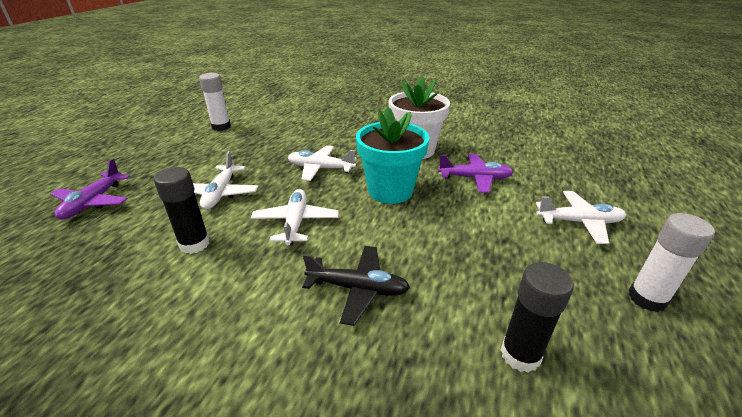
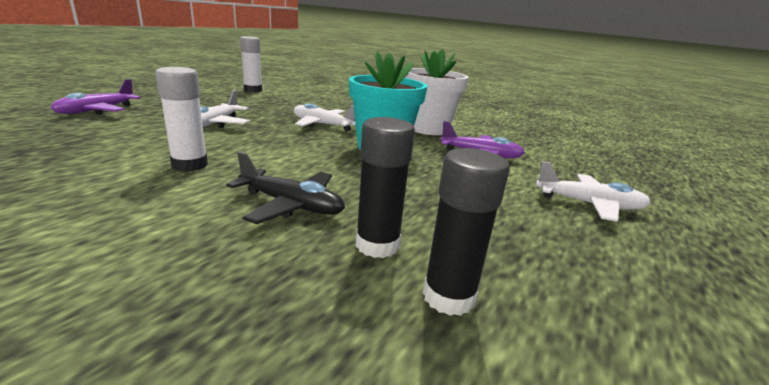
camera: 10 degrees right, 10 degrees down
black glue stick [154,167,210,254] -> black glue stick moved to [356,117,415,258]
white plane [251,189,339,246] -> none
white glue stick [628,213,715,312] -> white glue stick moved to [155,67,208,172]

